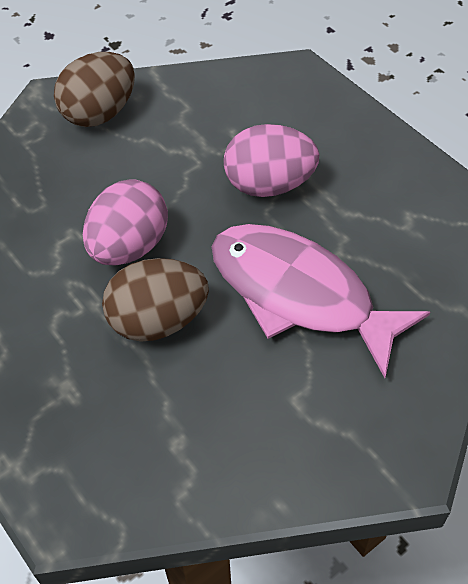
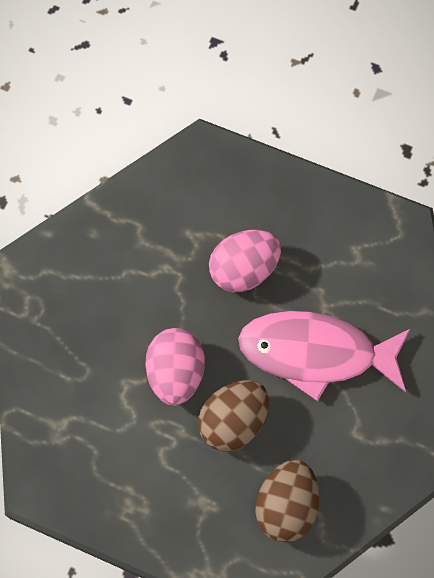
camera: 30 degrees left, 15 degrees up
brown egg [54,52,135,127] -> brown egg moved to [255,460,319,543]

